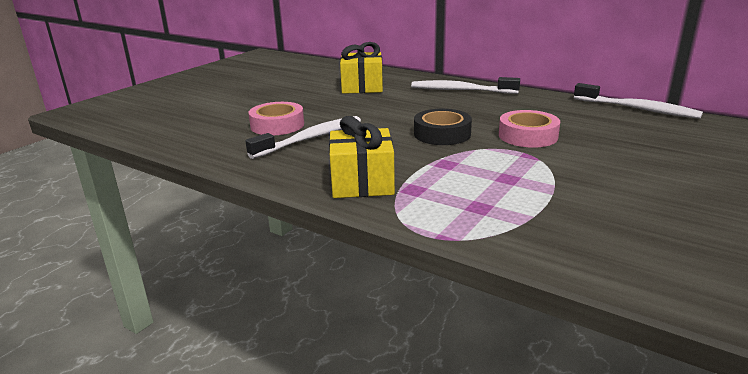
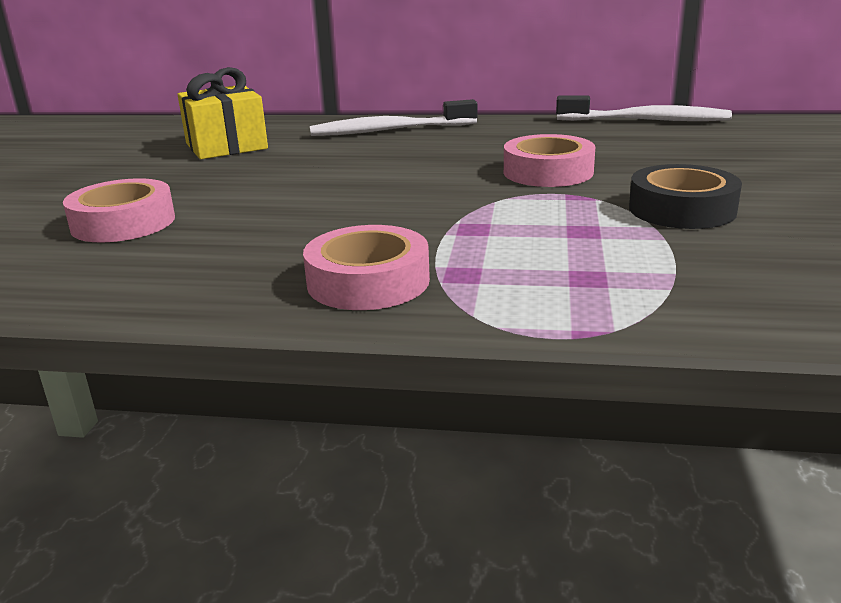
camera: 25 degrees left, 0 degrees up
white toothbrush [246,116,361,159] -> none
yellow gift [329,116,395,198] -> pink tape [303,225,430,310]
black tape [414,109,472,145] -> black tape moved to [629,164,742,229]

